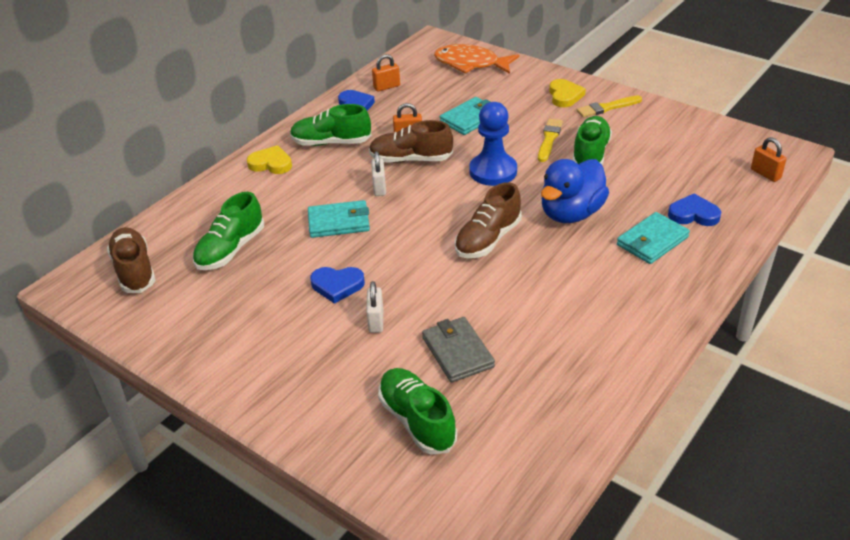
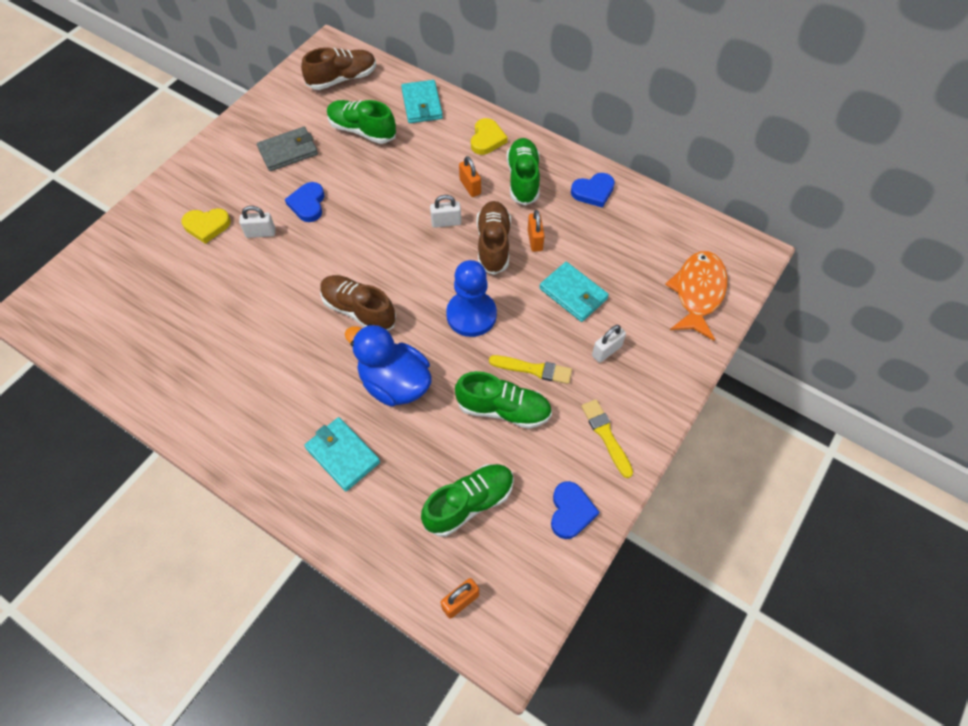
camera: 85 degrees right, 20 degrees up
turquoise wallet [308,200,370,238] -> turquoise wallet moved to [401,80,443,123]
orange padlock [372,54,400,92] -> orange padlock moved to [459,156,481,197]
green shoe [378,368,457,455] -> green shoe moved to [421,464,514,537]
grey wallet [422,317,495,383] -> grey wallet moved to [257,127,318,171]
yellow heart [549,79,586,107] -> yellow heart moved to [181,208,231,244]
blue heart [668,194,721,226] -> blue heart moved to [551,481,599,539]
none -> white padlock [592,325,626,363]

